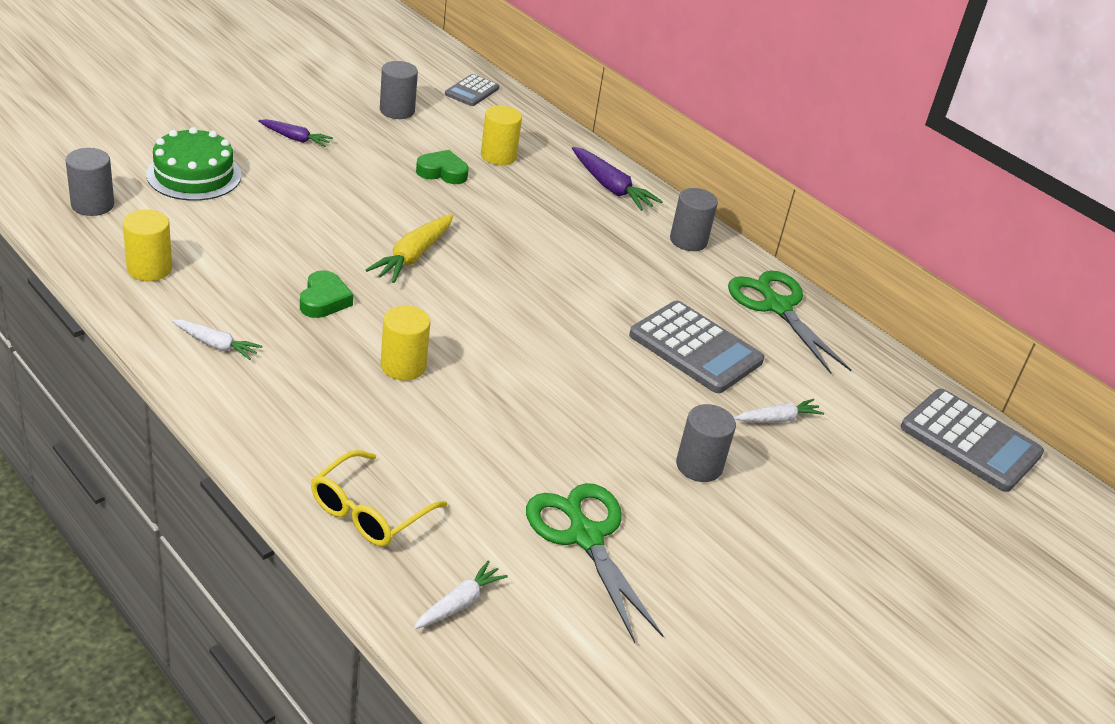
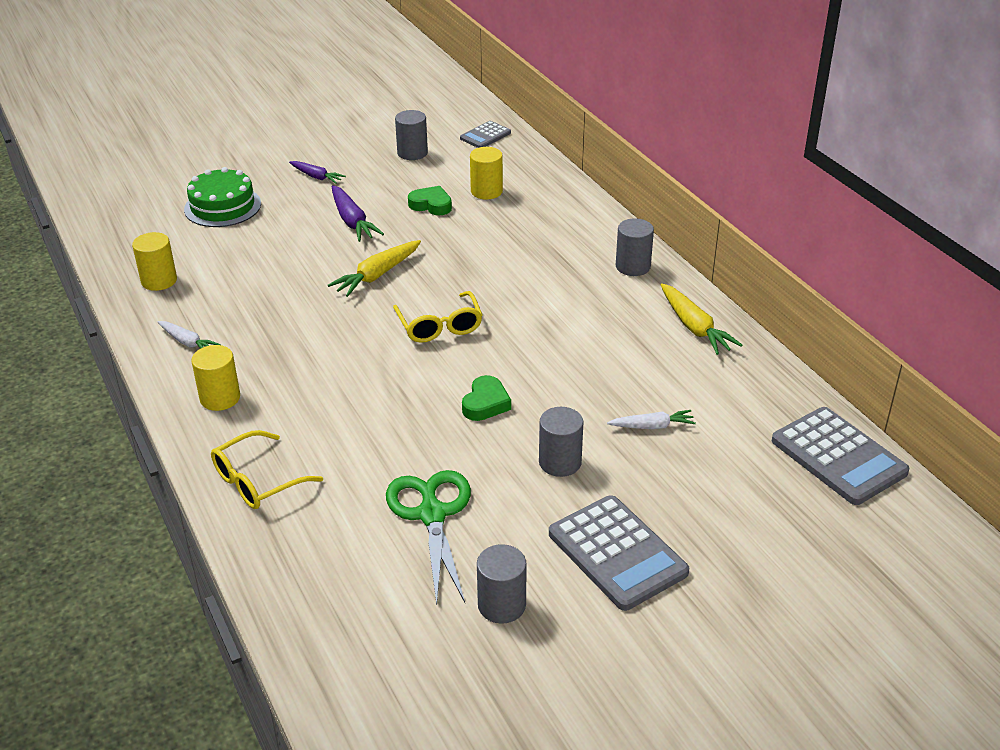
camera: 20 degrees right, 0 degrees up
grey cylinder [66,148,114,216] -> grey cylinder moved to [477,544,527,624]
green heart [300,270,353,318] -> green heart moved to [462,375,511,421]
yellow cylinder [380,306,430,380] -> yellow cylinder moved to [192,345,240,411]
white carrot [414,560,508,629] -> none
purple carrot [572,147,663,211] -> purple carrot moved to [332,185,384,242]
grey calculator [629,301,764,393] -> grey calculator moved to [549,495,689,611]
green scissors [728,270,851,374] -> yellow carrot [661,283,742,355]
none -> yellow glasses [393,291,483,343]

